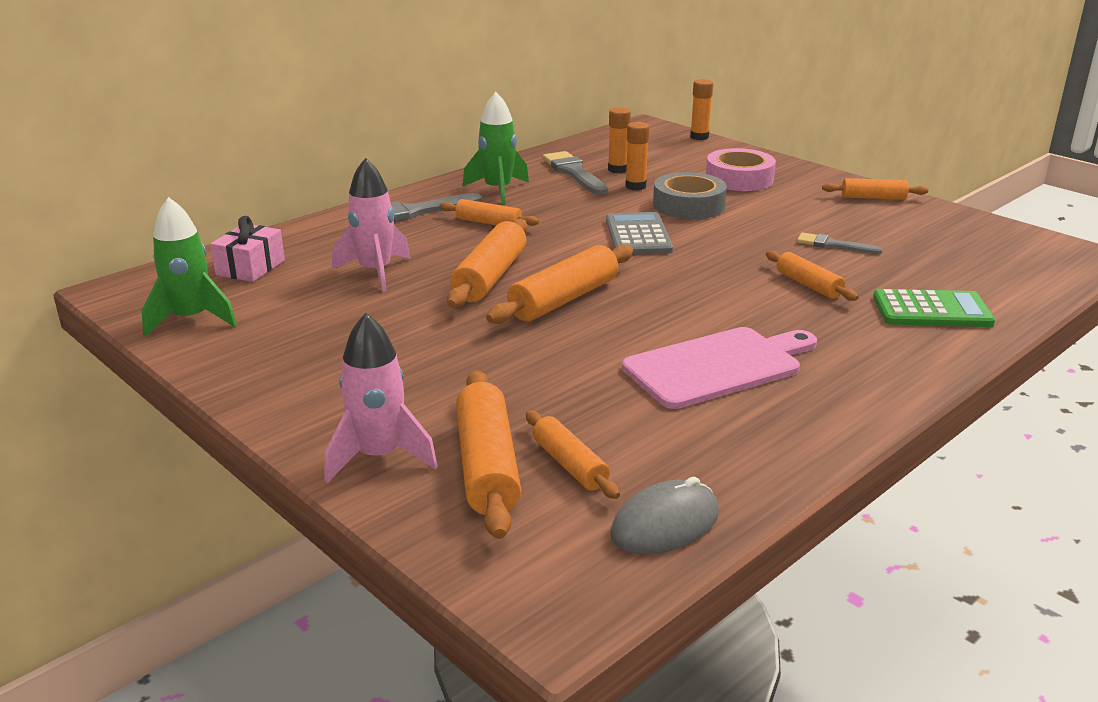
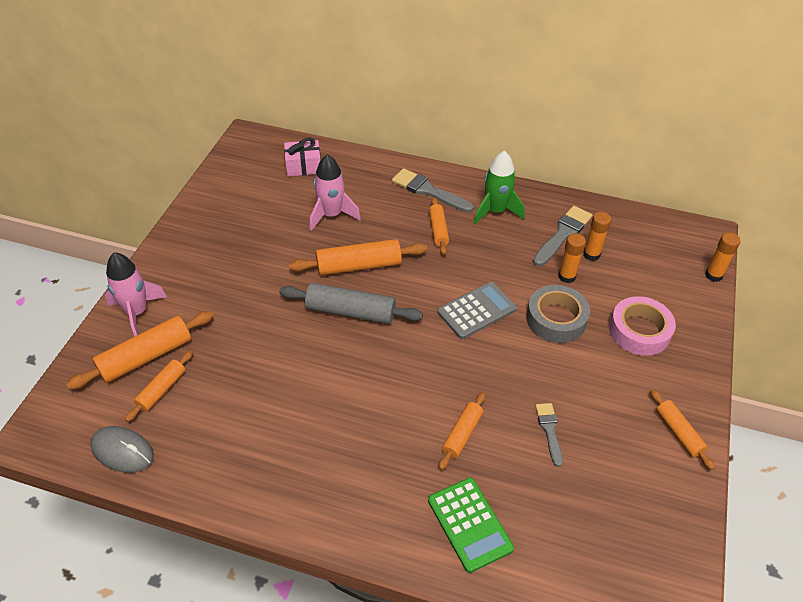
camera: 60 degrees right, 20 degrees up
green rocket [142,197,237,337] -> none
orange rolling pin [486,245,633,324] -> grey rolling pin [279,283,423,324]
pink cutting board [622,327,817,409] -> none

